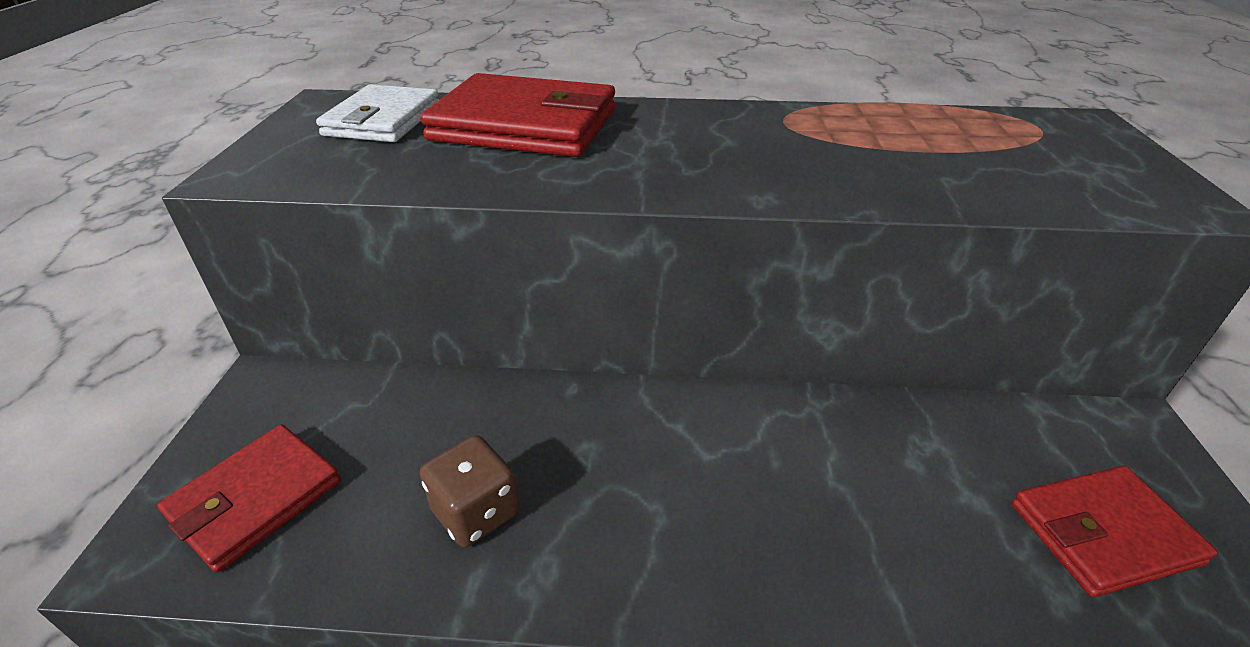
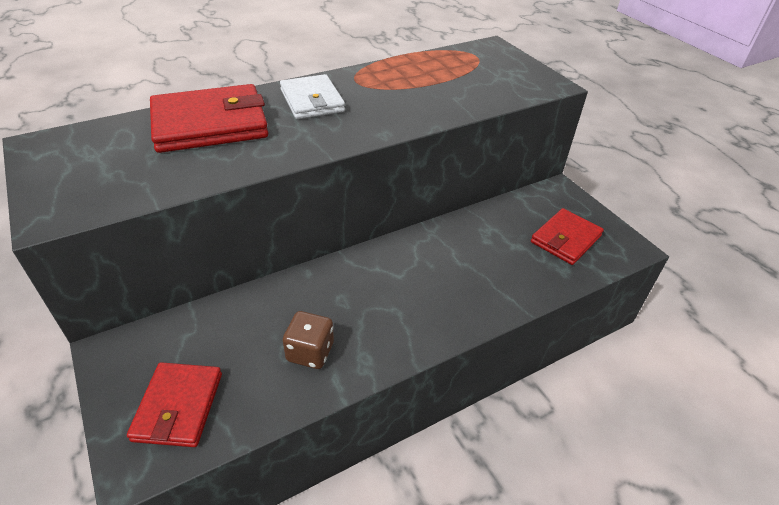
camera: 35 degrees left, 5 degrees up
white wallet [316,84,439,142] -> white wallet moved to [280,74,345,119]

